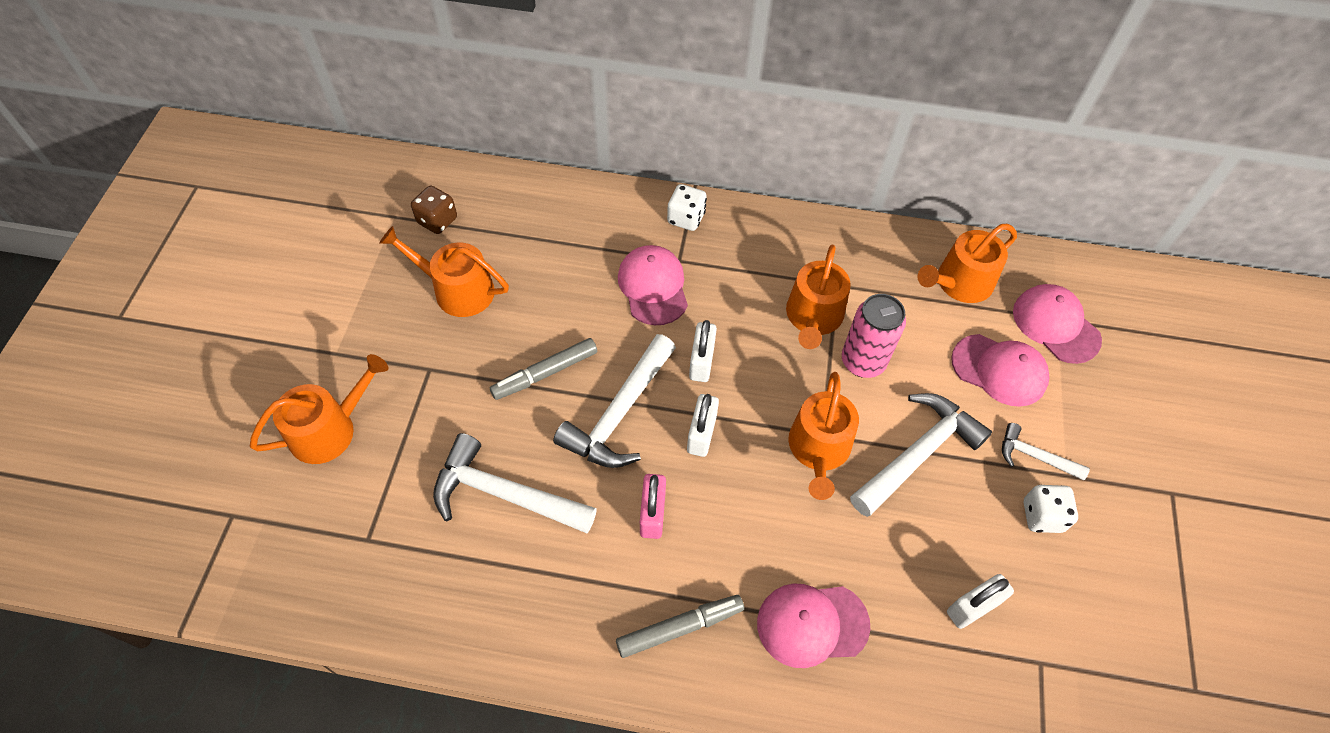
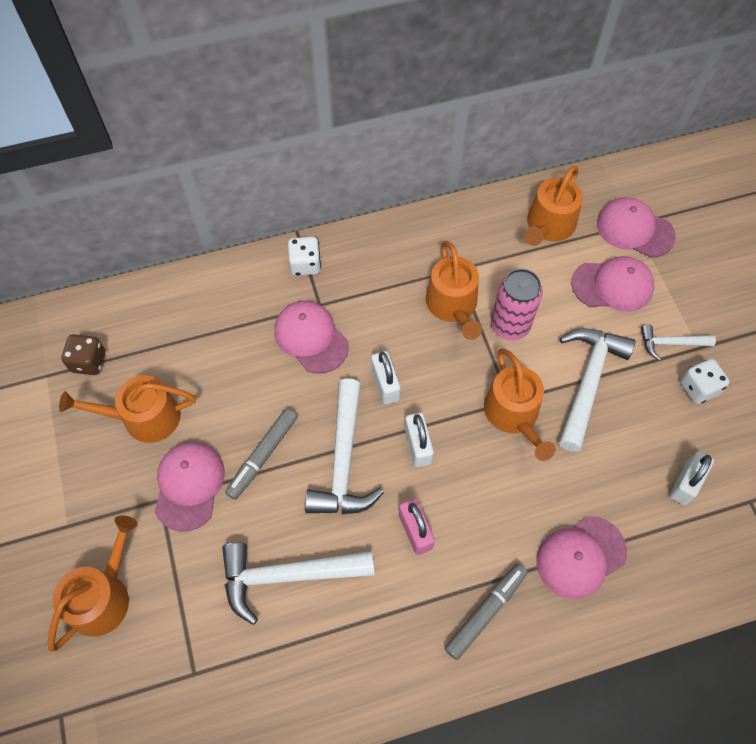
camera: 25 degrees left, 5 degrees up
none -> pink cap [154,442,225,532]

